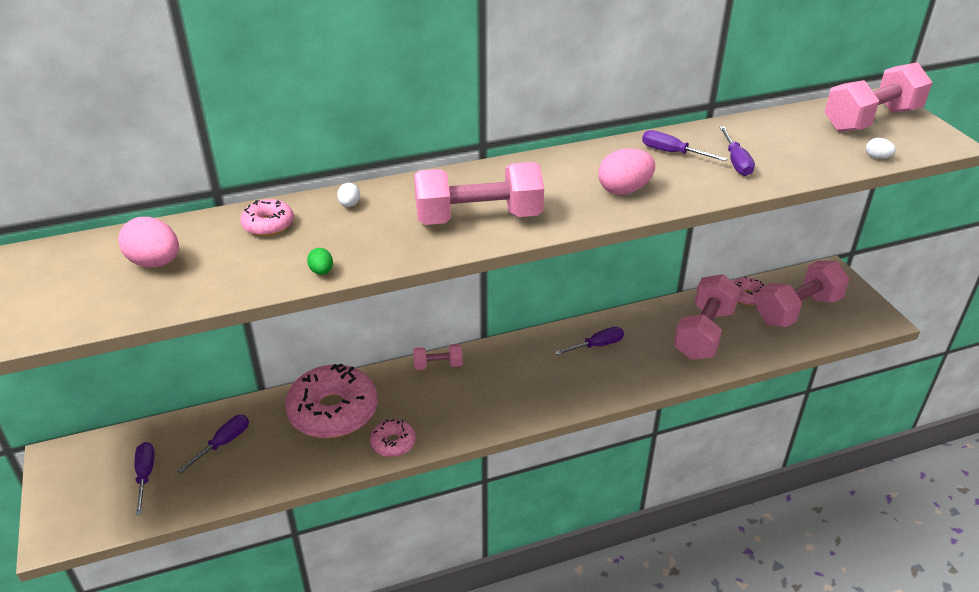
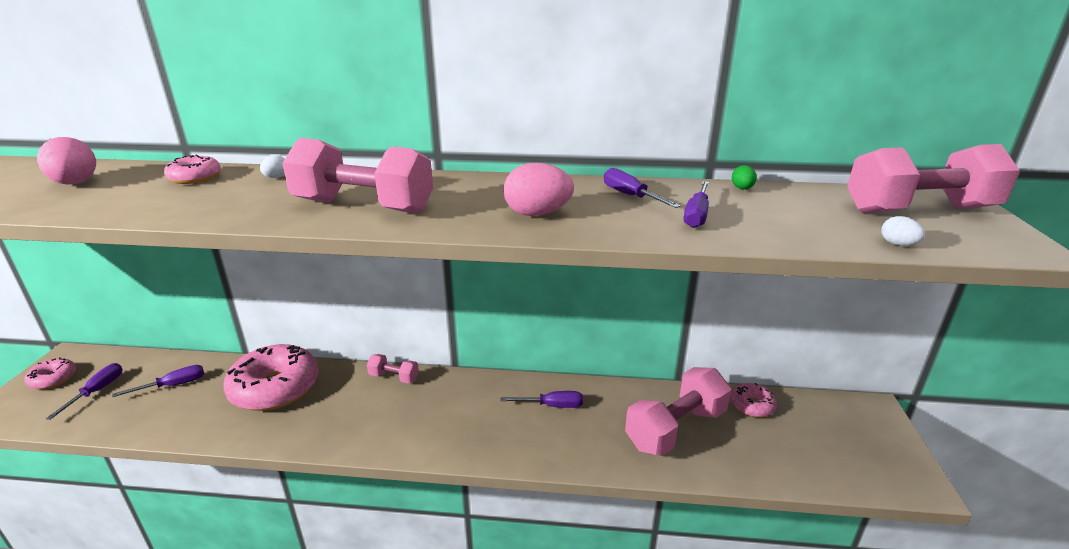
camera: 25 degrees right, 10 degrees down
green egg [307,248,333,275] -> green egg moved to [732,165,757,189]
pink donut [370,419,416,457] -> pink donut moved to [24,357,76,389]
pink dumbbell [756,260,849,327] -> none

